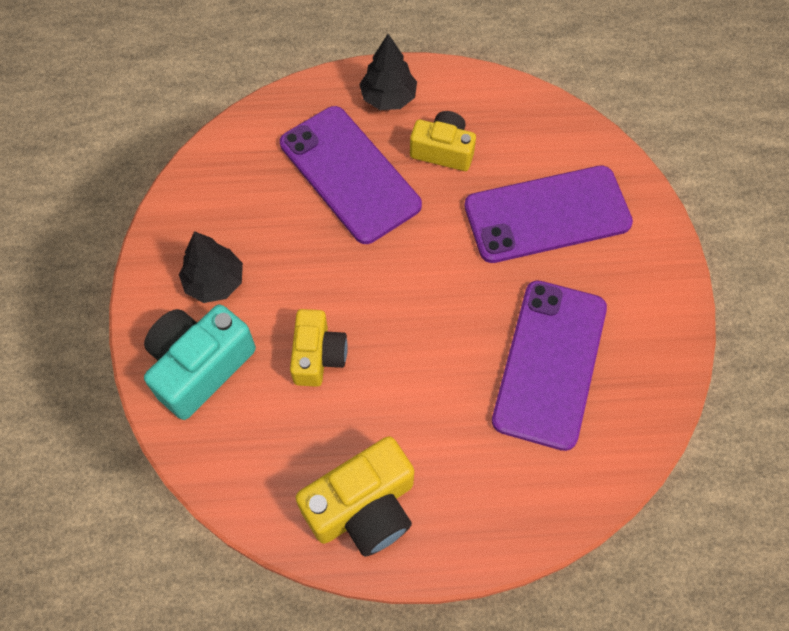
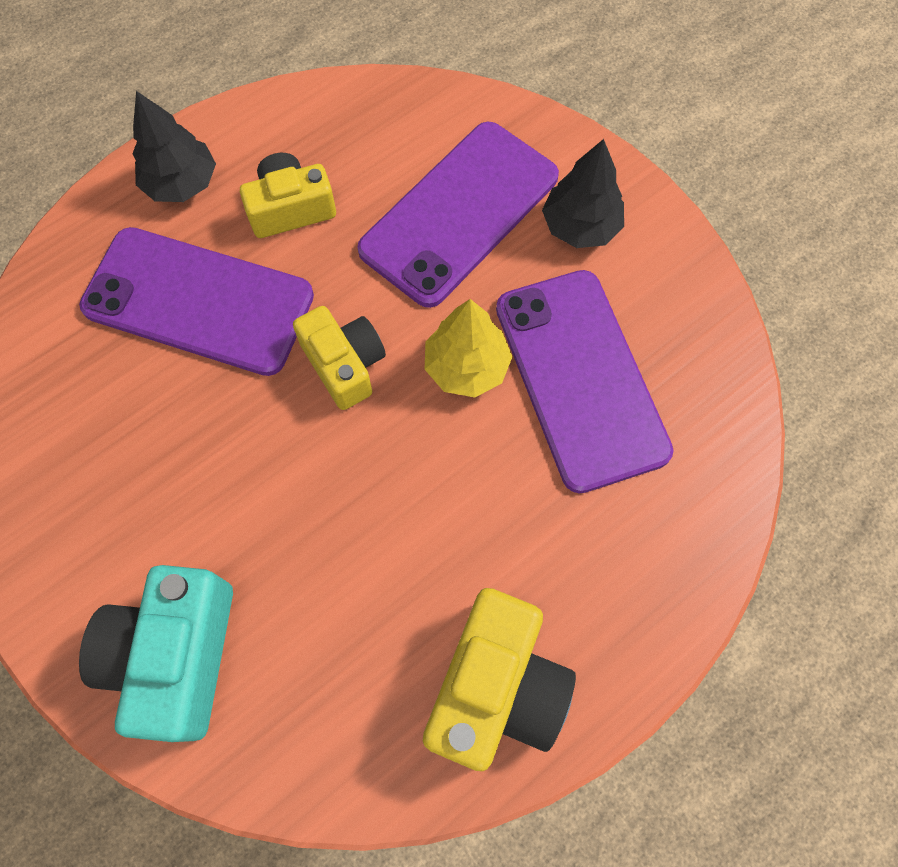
camera: 35 degrees left, 5 degrees up
black tree [179,231,243,303] -> black tree moved to [542,139,624,248]
yellow camera [290,309,348,387] -> yellow camera moved to [293,306,386,410]
none -> yellow tree [425,299,512,397]

